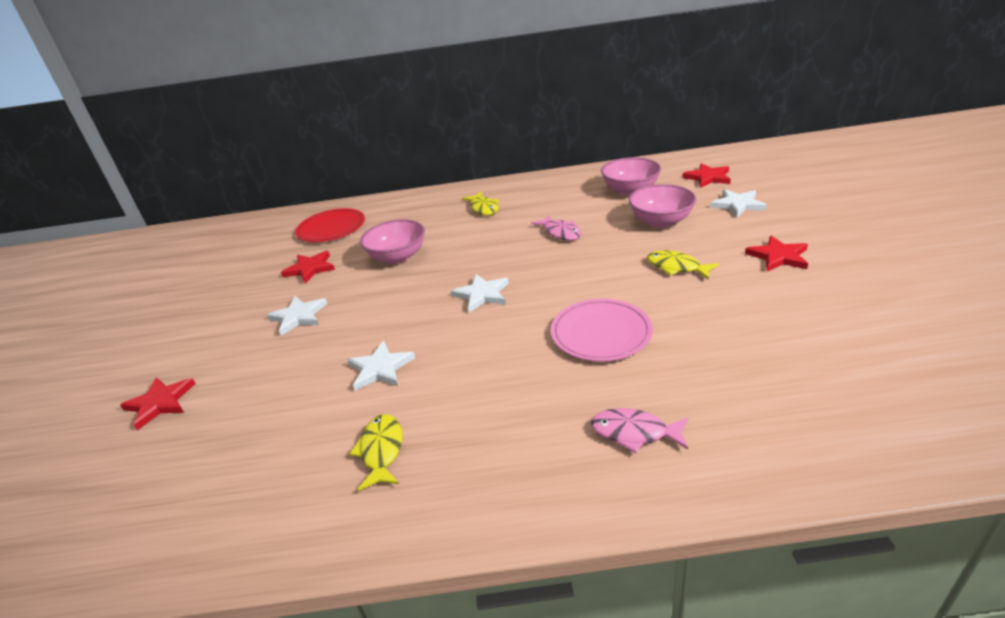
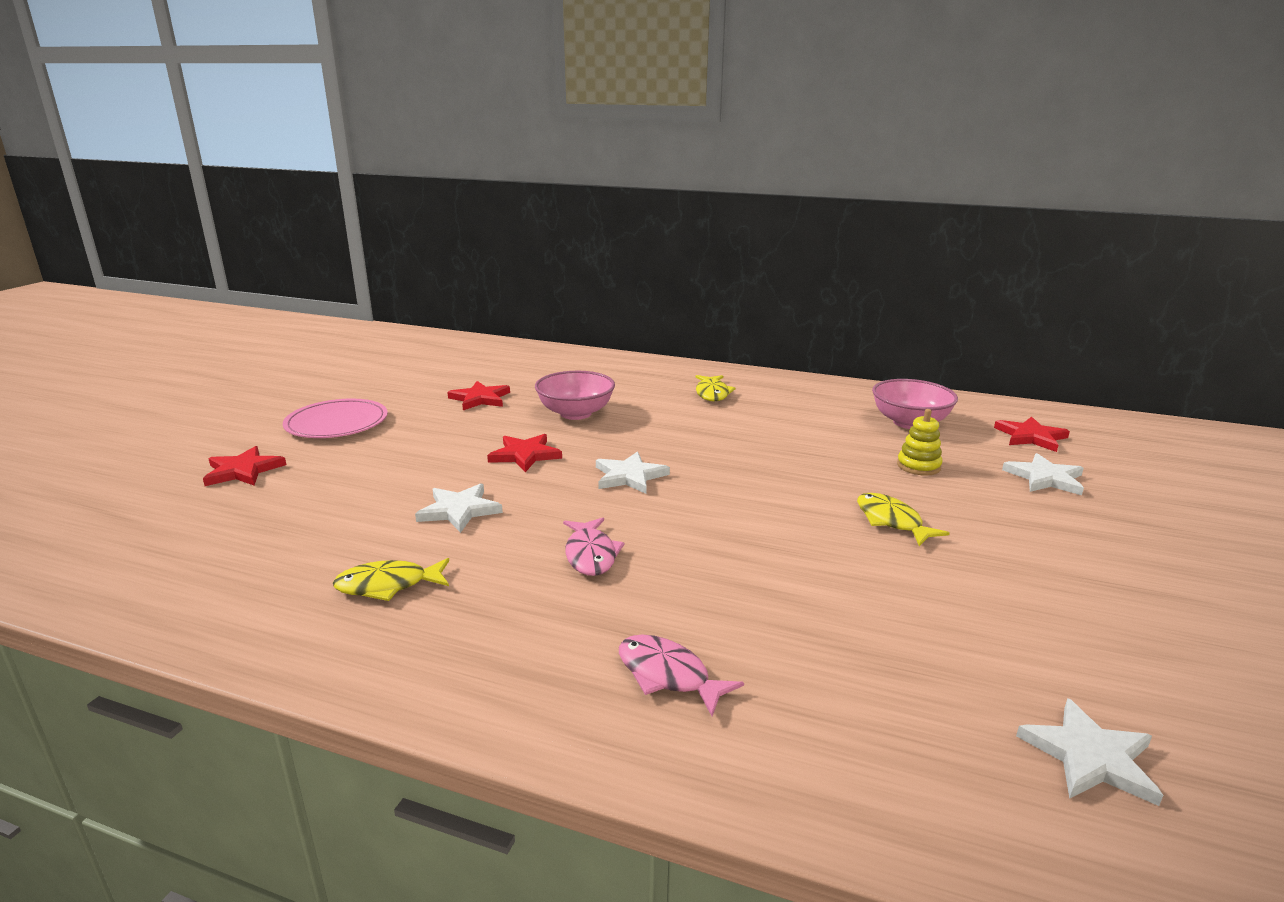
camera: 20 degrees right, 10 degrees down
white star [267,296,327,336] -> white star moved to [1016,698,1163,806]
red plate [295,208,365,242] -> none
yellow fish [349,414,403,491] -> yellow fish turned 120 degrees counterclockwise [333,558,449,601]
pink fish [531,214,582,240] -> pink fish moved to [563,518,625,576]
pink plate [551,299,653,361] -> pink plate moved to [283,399,388,438]
pink bowl [629,184,696,228] -> yellow stacking toy [897,409,942,476]
red star [745,236,808,271] -> red star moved to [487,434,562,472]

